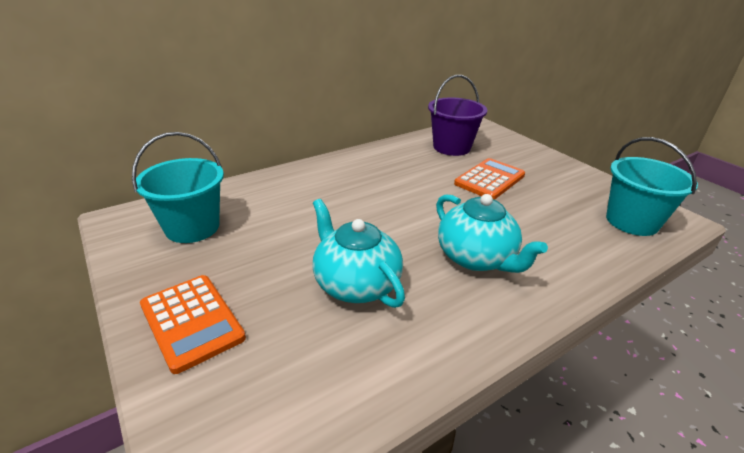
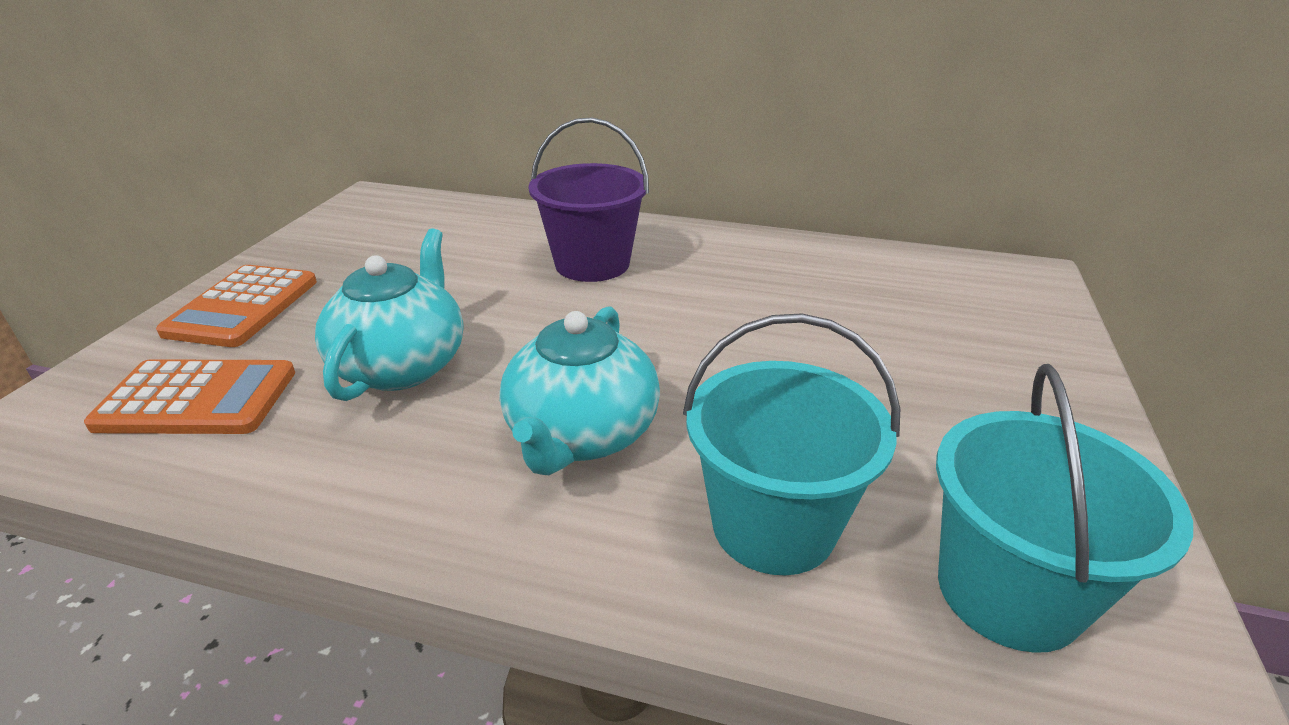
camera: 50 degrees right, 0 degrees up
turquoise bucket [132,132,224,243] -> turquoise bucket moved to [683,313,900,575]
purple bucket [428,75,487,156] -> purple bucket moved to [528,117,649,282]
orange calculator [454,158,525,200] -> orange calculator moved to [84,359,295,434]

